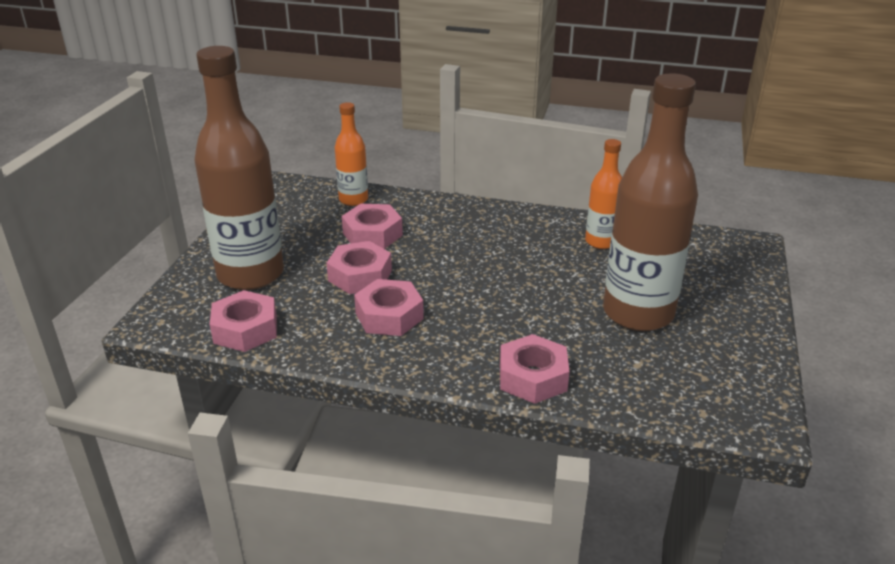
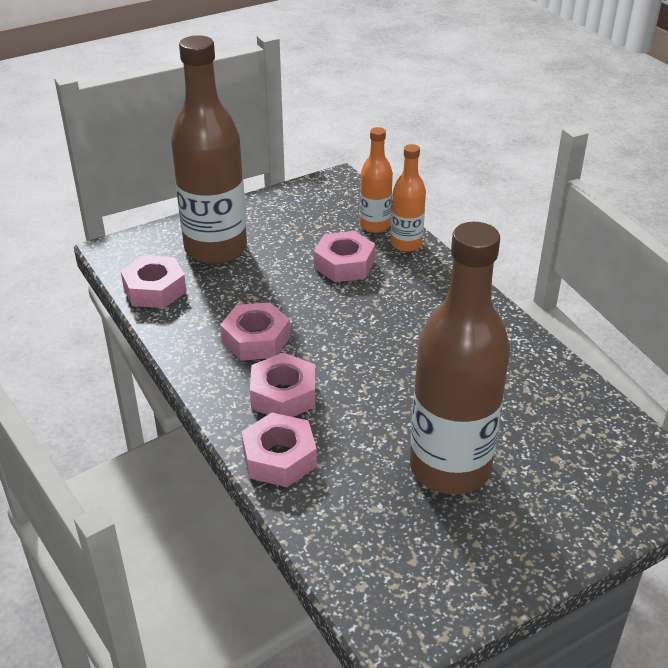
camera: 45 degrees right, 5 degrees up
pink nut [326,241,392,294] -> pink nut moved to [250,353,315,417]
orange bottle [585,139,622,249] -> orange bottle moved to [391,144,426,252]

